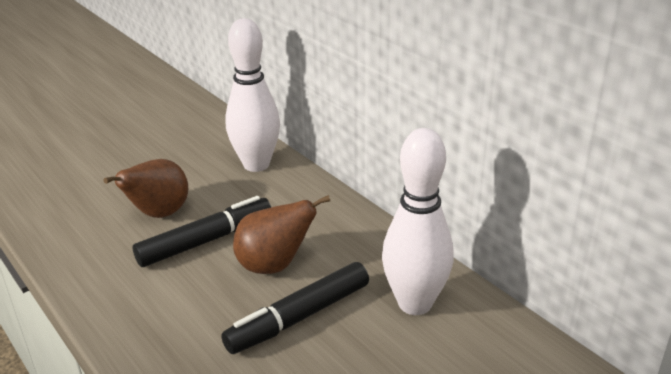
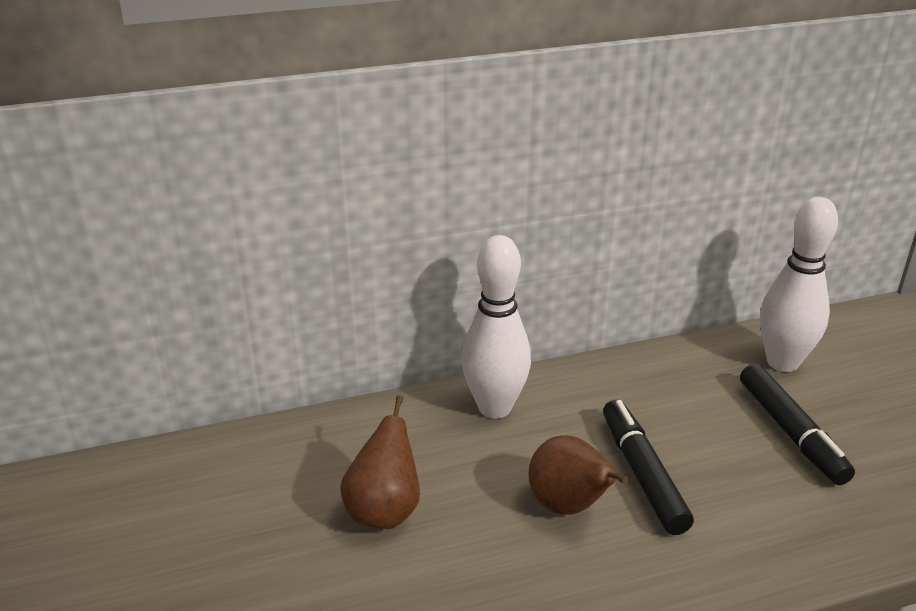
camera: 70 degrees left, 0 degrees up
brown pear [233,195,330,274] -> brown pear moved to [340,395,420,529]

